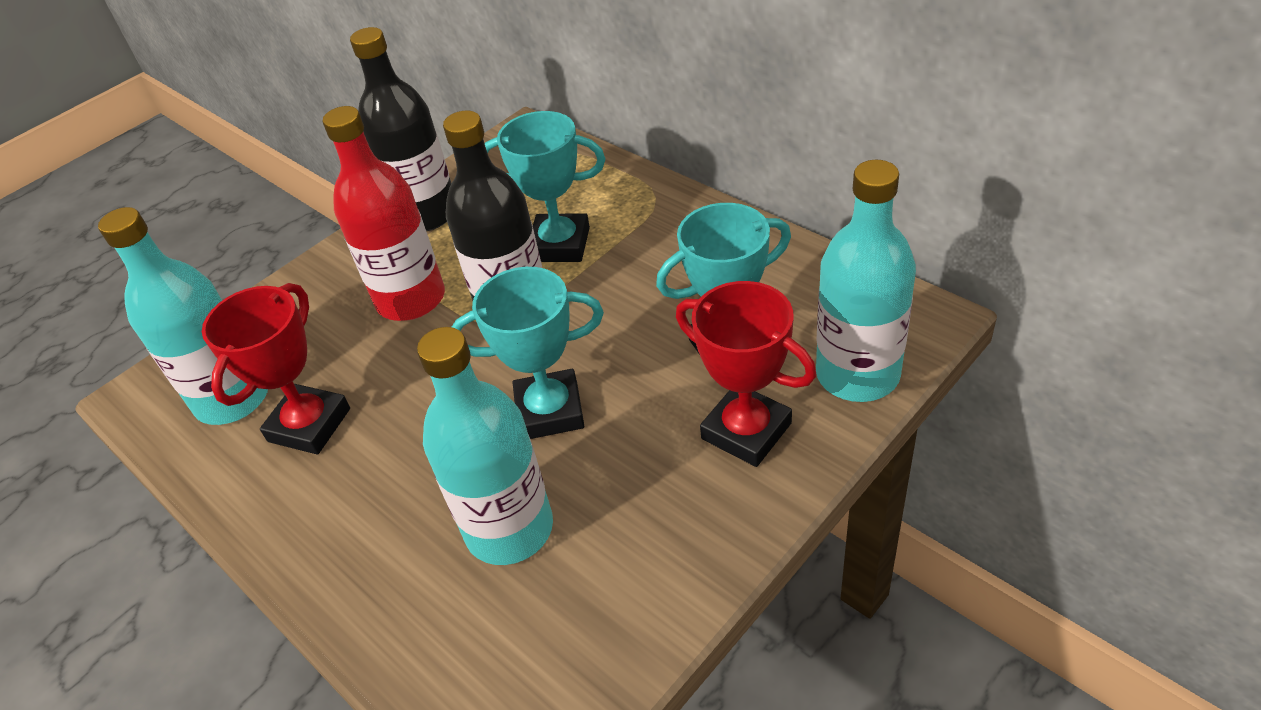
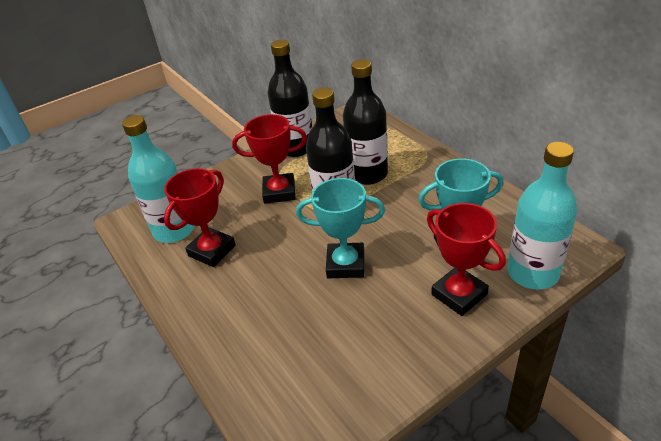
camera: 10 degrees right, 5 degrees down
red bottle [322,106,445,321] -> red trophy [232,114,307,204]
turquoise bottle [417,327,553,565] -> none
turquoise trophy [485,111,606,262] -> black bottle [343,59,388,185]

